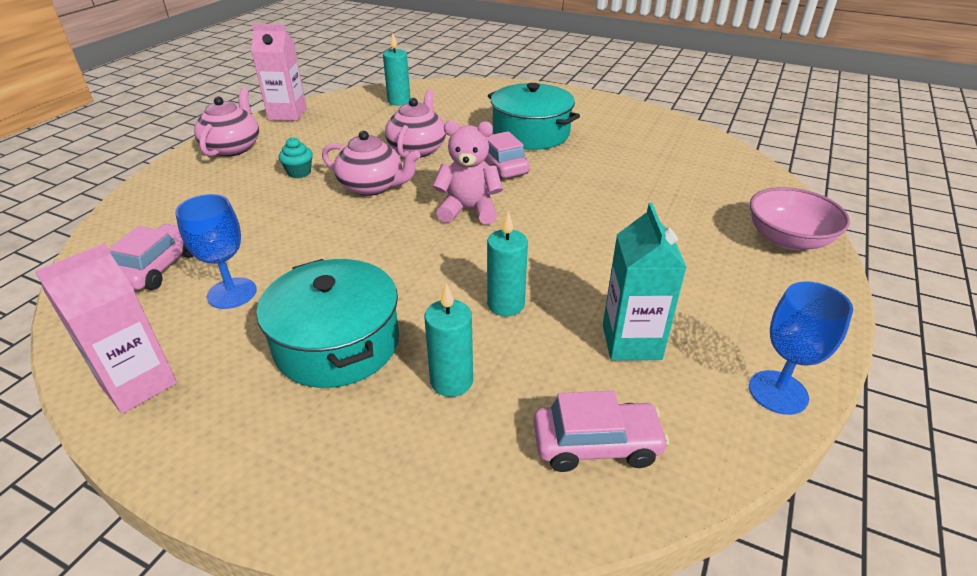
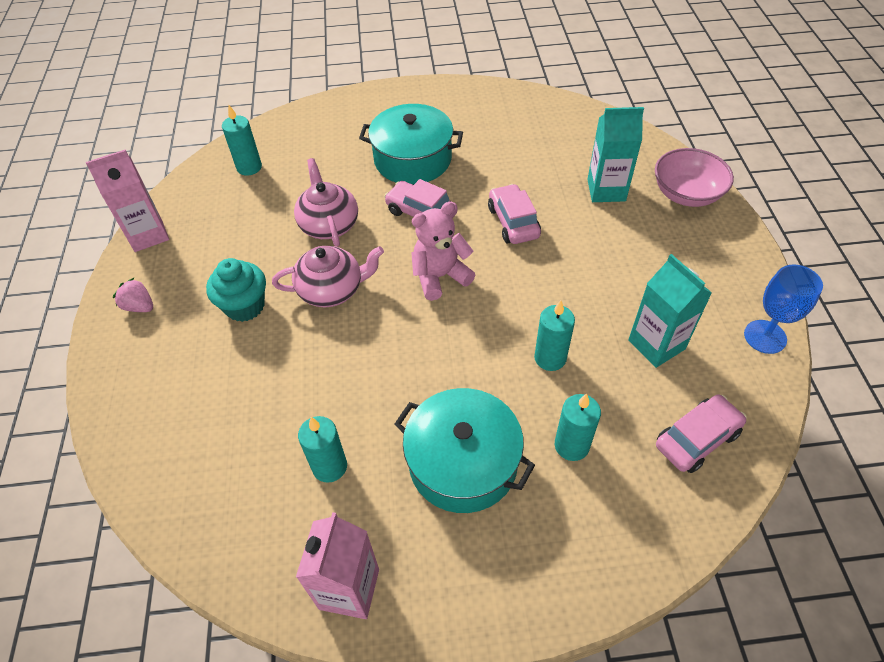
camera: 30 degrees left, 15 degrees up
pink car [109,224,193,290] -> pink car moved to [488,184,541,244]
blue goblet [175,194,257,309] -> turquoise candle [298,416,347,483]
pink teapot [194,88,259,157] -> pink strawberry [113,278,153,312]
turquoise cupcake [278,137,313,178] -> turquoise cupcake [206,258,266,322], size x1.63
none -> turquoise carton [587,107,644,202]

